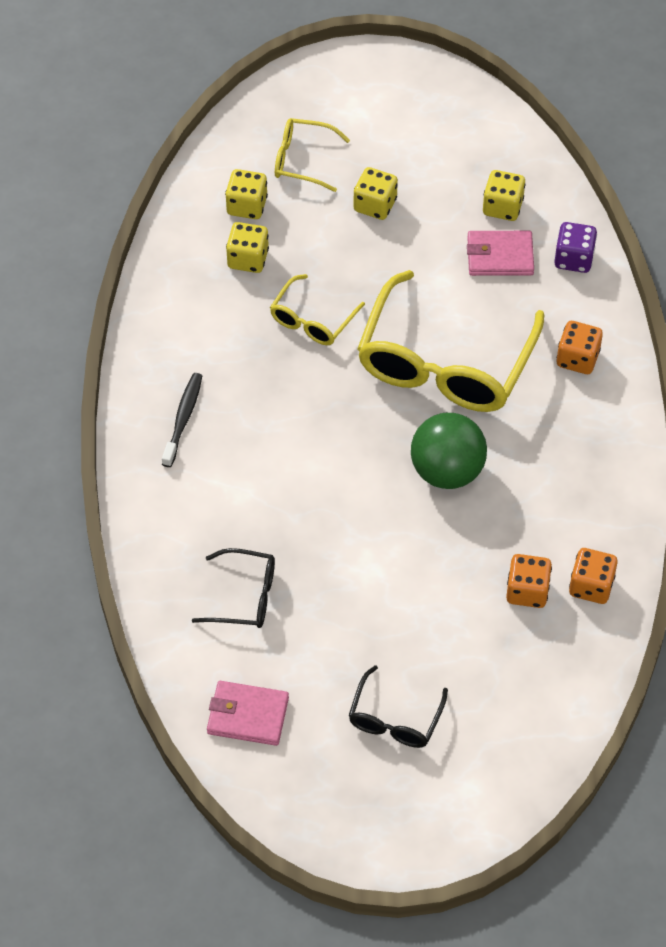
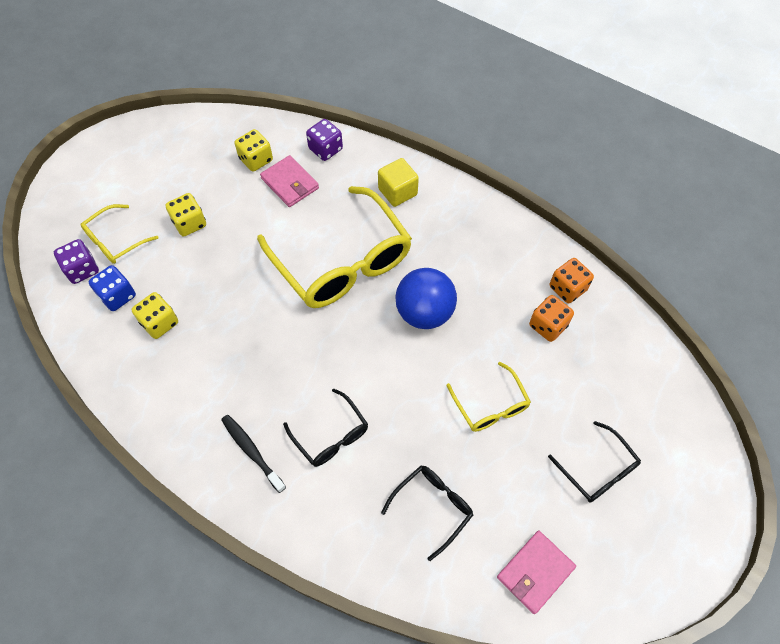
camera: 55 degrees left, 5 degrees up
yellow dice [225,169,268,219] -> blue dice [89,265,136,311]
yellow glasses [270,274,365,345] -> yellow glasses moved to [446,362,531,432]
green ball [411,413,487,489] -> blue ball [395,268,457,329]
pink wallet [467,231,534,276] -> pink wallet turned 75 degrees counterclockwise [260,155,319,207]
orange dice [557,321,603,374] -> yellow cube [378,158,419,207]
none -> purple dice [54,239,99,284]
none -> black glasses [283,388,368,467]

